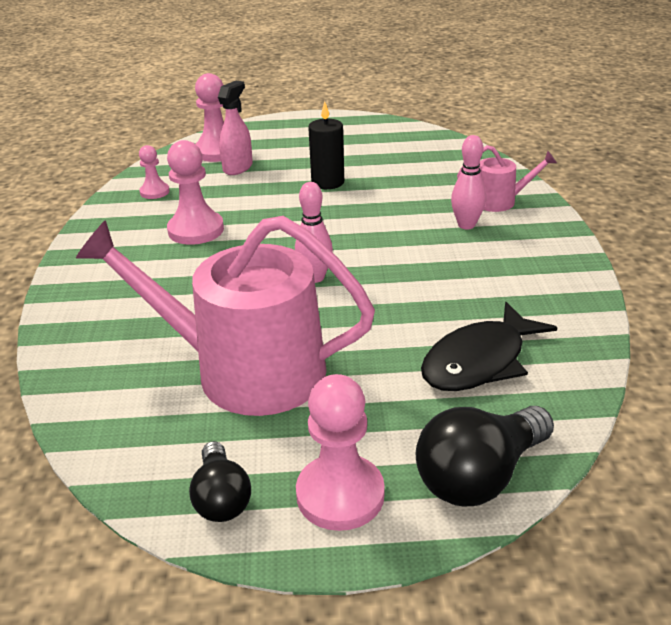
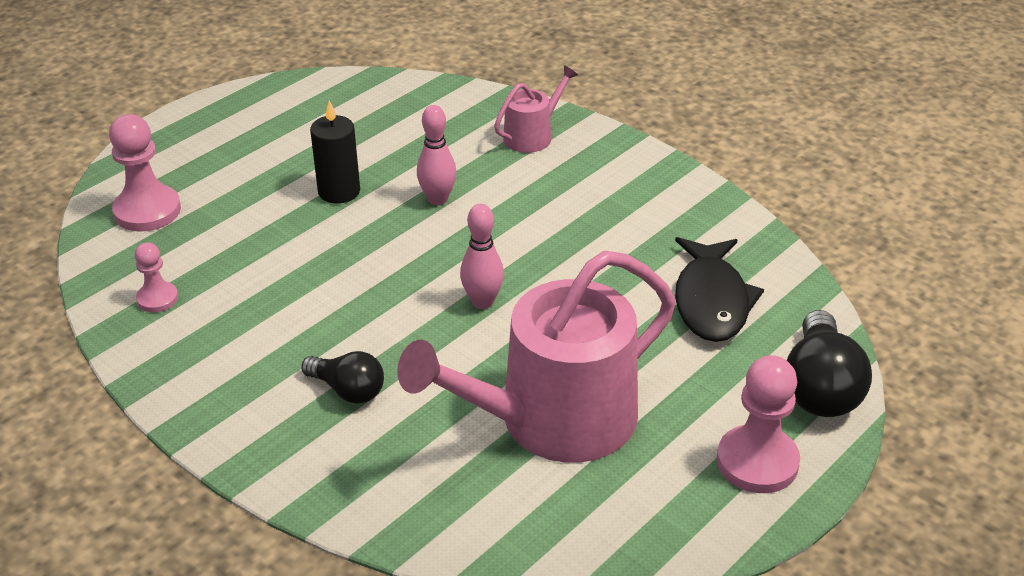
camera: 45 degrees left, 5 degrees up
pink pawn [167,140,224,245] -> none
black light bulb [189,441,251,522] -> black light bulb moved to [301,351,384,404]
pink spray bottle [218,81,253,175] -> none
pink bowling pin [451,135,486,229] -> pink bowling pin moved to [417,105,456,205]

